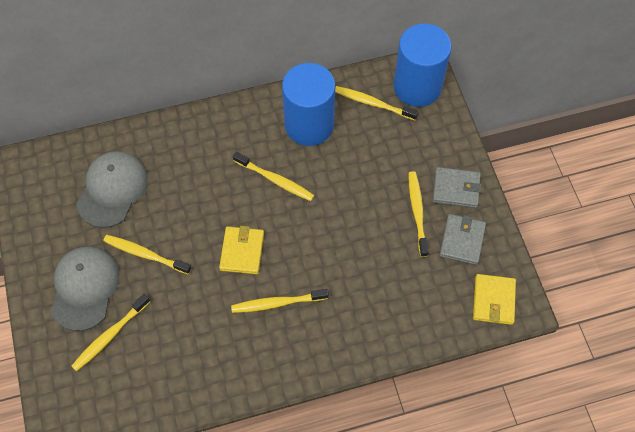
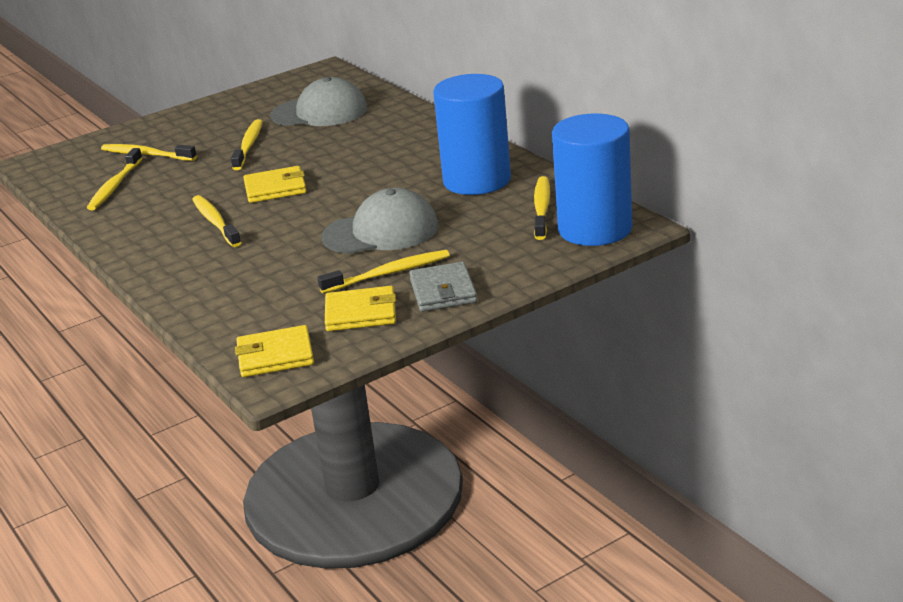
camera: 75 degrees right, 35 degrees down
grey cap [51,247,120,331] -> grey cap moved to [322,188,439,254]
yellow toothbrush [233,152,315,201] -> yellow toothbrush moved to [87,148,143,210]
grey wallet [439,214,486,265] -> yellow wallet [325,286,396,331]

